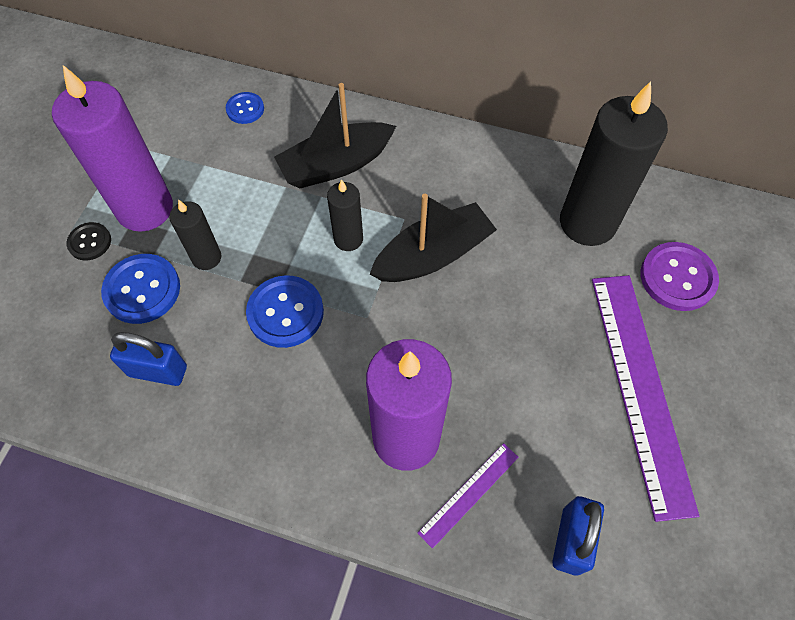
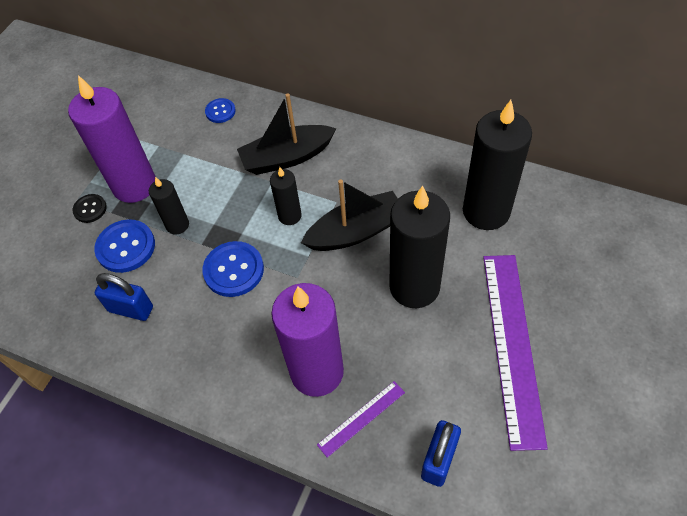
camera: 10 degrees right, 5 degrees down
purple button [640,242,719,311] -> none
none -> black candle [389,186,450,308]

